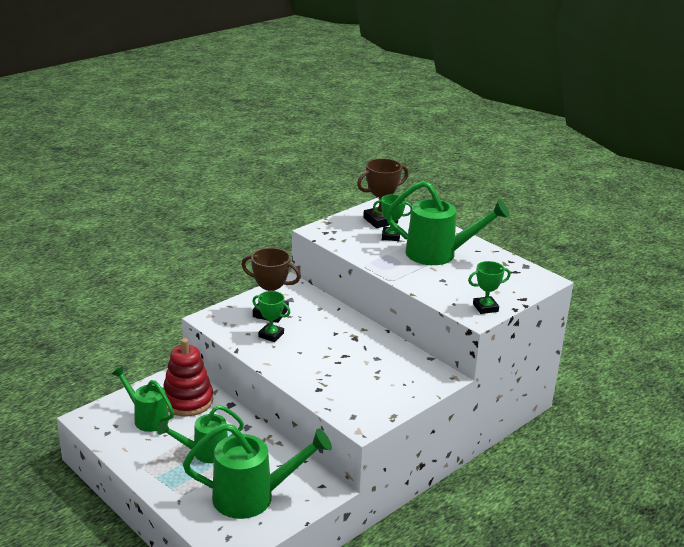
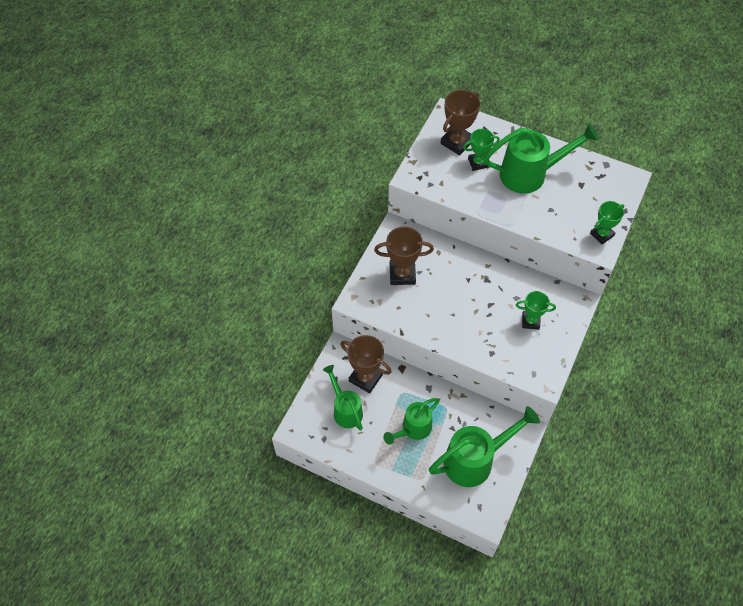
camera: 20 degrees left, 30 degrees up
green watering can [112,366,174,432] -> green watering can turned 45 degrees clockwise [323,365,363,431]
red stacking toy [163,338,213,417] -> brown trophy [340,335,392,393]
green trophy [252,291,291,342] -> green trophy moved to [516,291,556,330]

